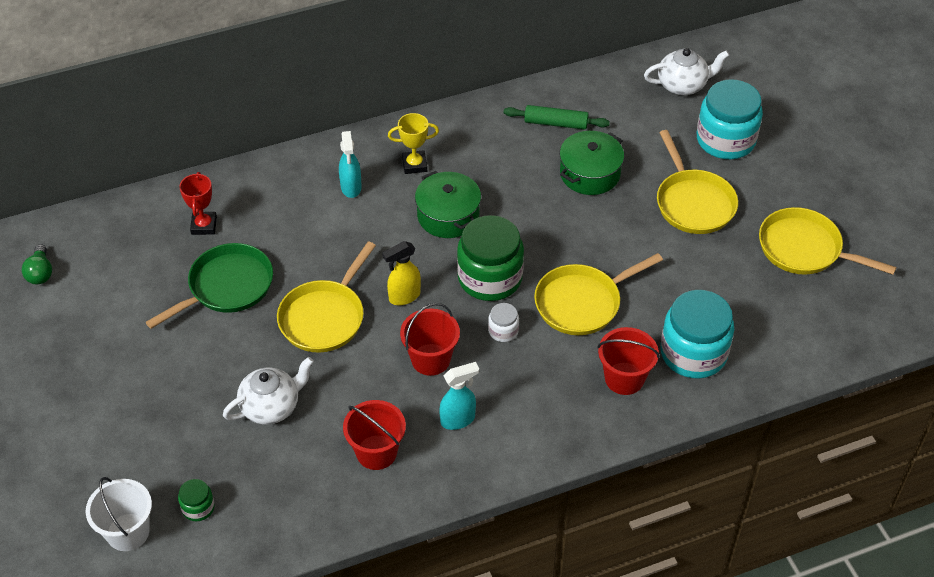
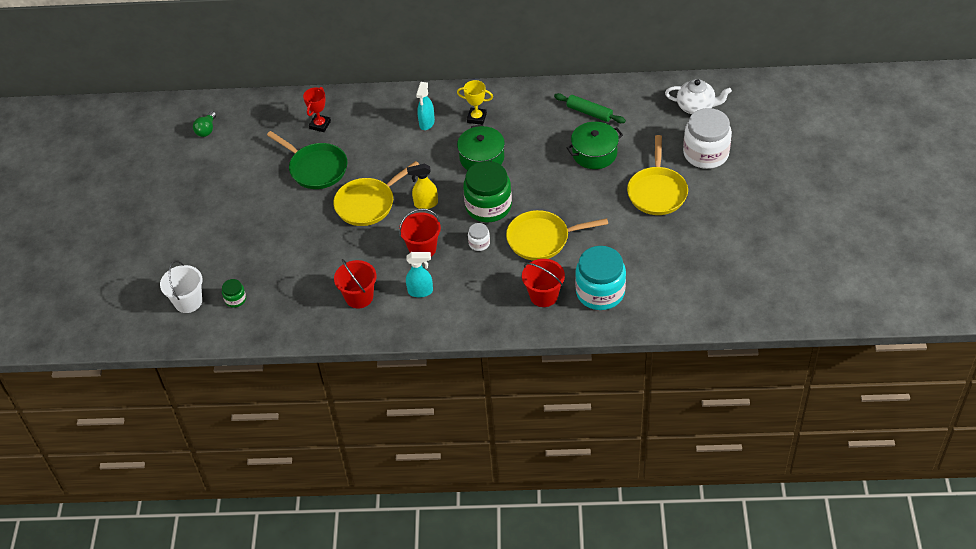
camera: 25 degrees right, 0 degrees up
green pan [146,243,273,329] -> green pan turned 60 degrees clockwise [267,131,347,189]
white teapot [223,357,314,425] -> none
turquoise jar [697,79,763,159] -> white jar [683,108,732,169]
yellow pan [759,207,897,275] -> none

